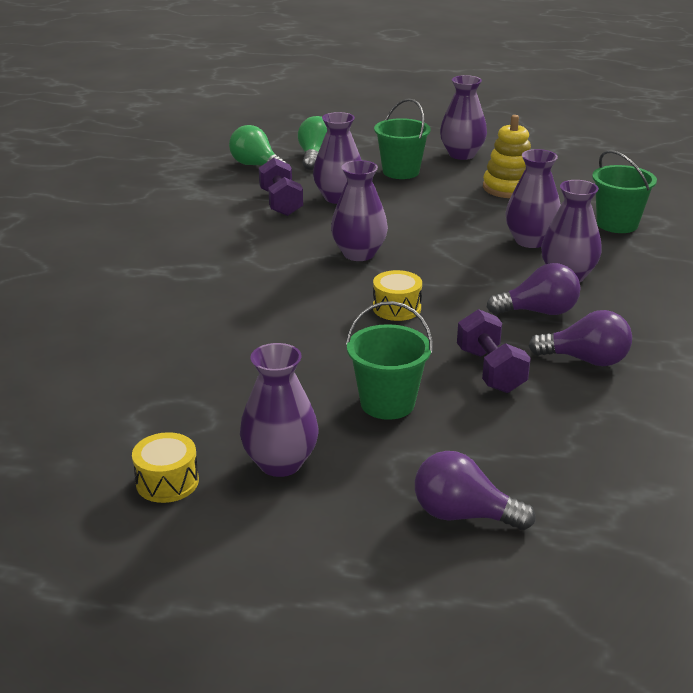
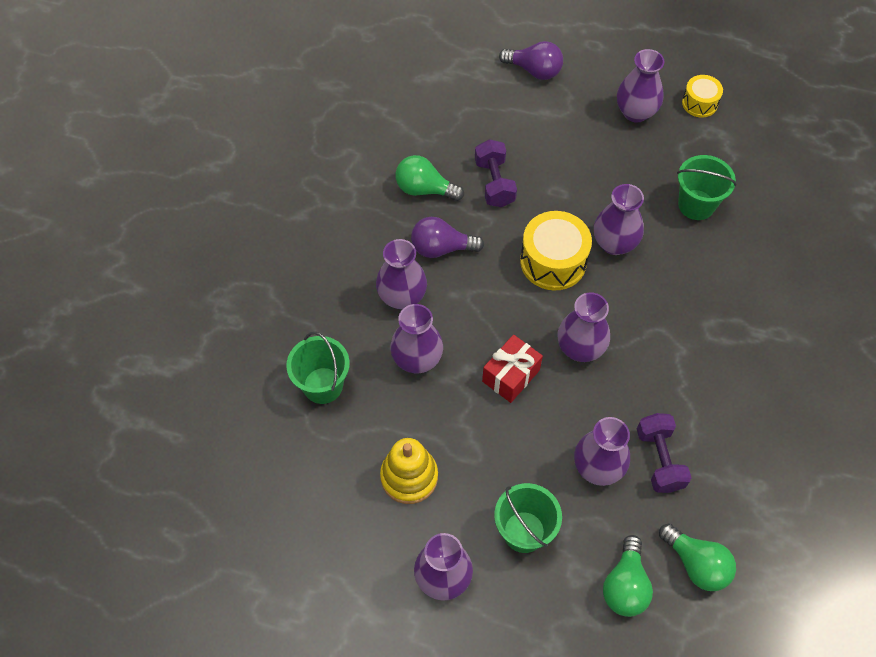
camera: 175 degrees left, 30 degrees up
green bucket [346,301,433,420] -> green bucket moved to [677,155,737,220]
yellow drum [373,270,422,321] -> yellow drum [520,211,592,290], size x1.71
purple light bulb [529,310,632,366] -> green light bulb [396,155,464,201]
none -> red gift [482,335,543,403]
none -> purple vase [594,184,644,255]

